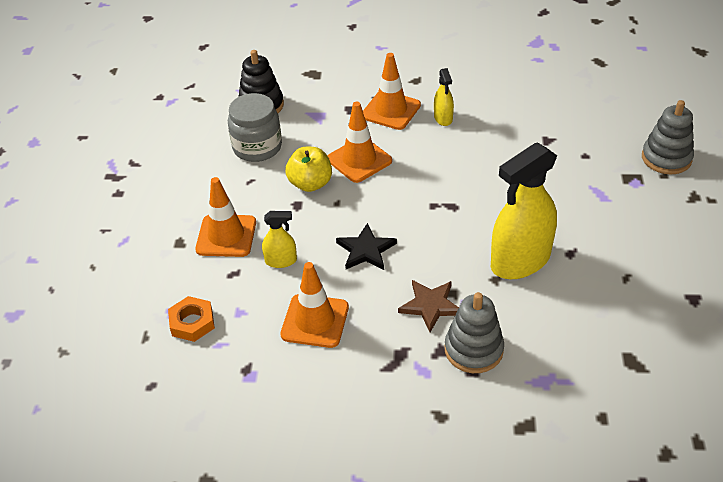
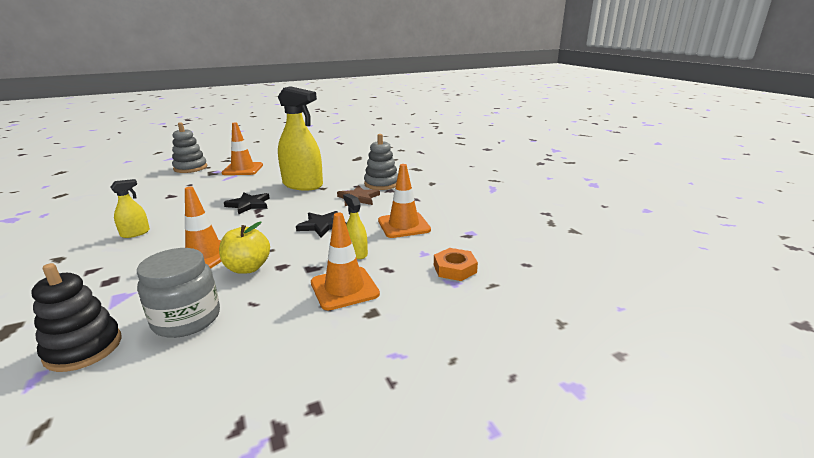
camera: 120 degrees left, 20 degrees down
orange traffic cone [363,53,421,130] -> orange traffic cone moved to [222,122,263,175]
none -> black star [224,193,270,215]

